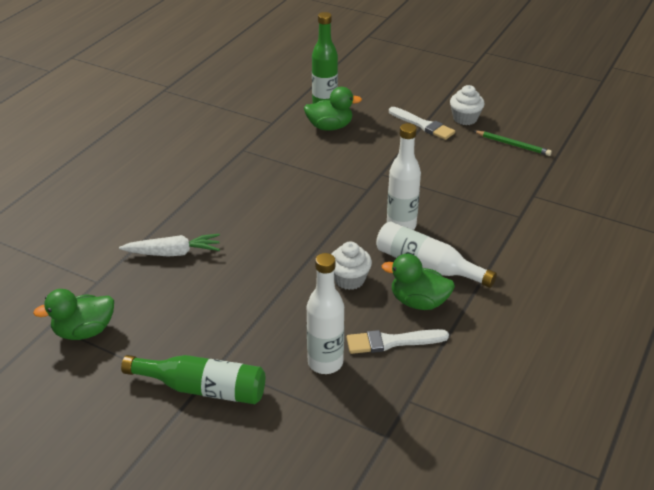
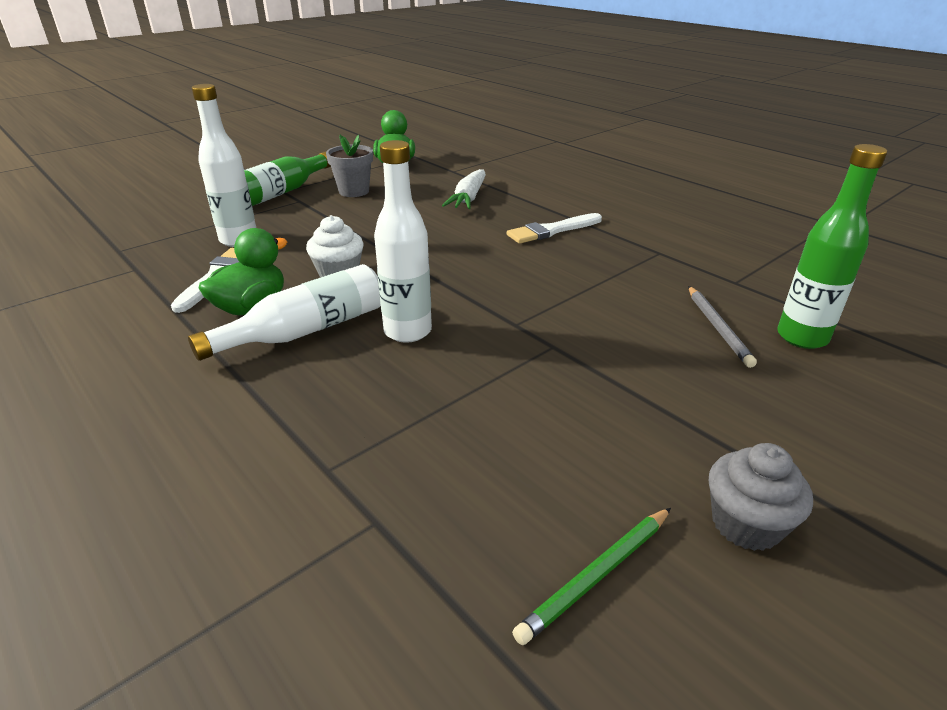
camera: 110 degrees right, 5 degrees down
green duck [304,87,362,131] -> grey pencil [688,286,757,368]
white brush [389,107,455,140] -> white brush moved to [507,213,602,244]
white cupcake [450,85,485,125] -> grey cupcake [709,443,813,551]
none -> grey flower pot [326,135,373,197]

